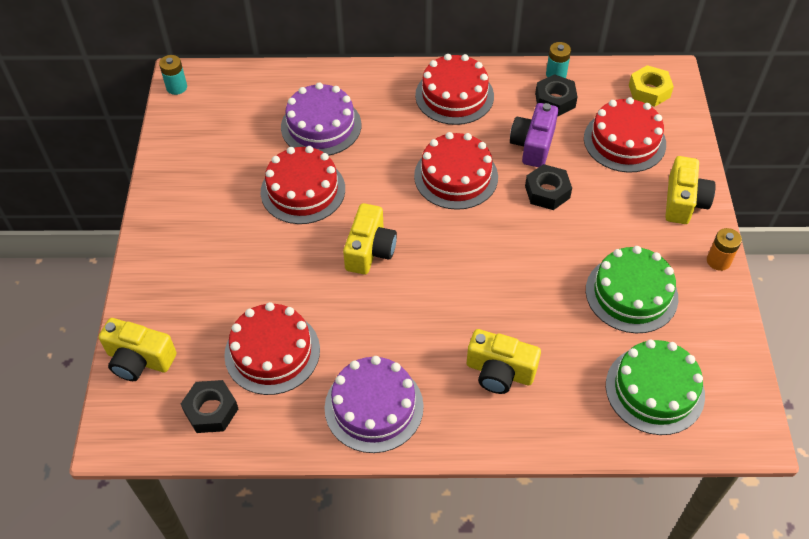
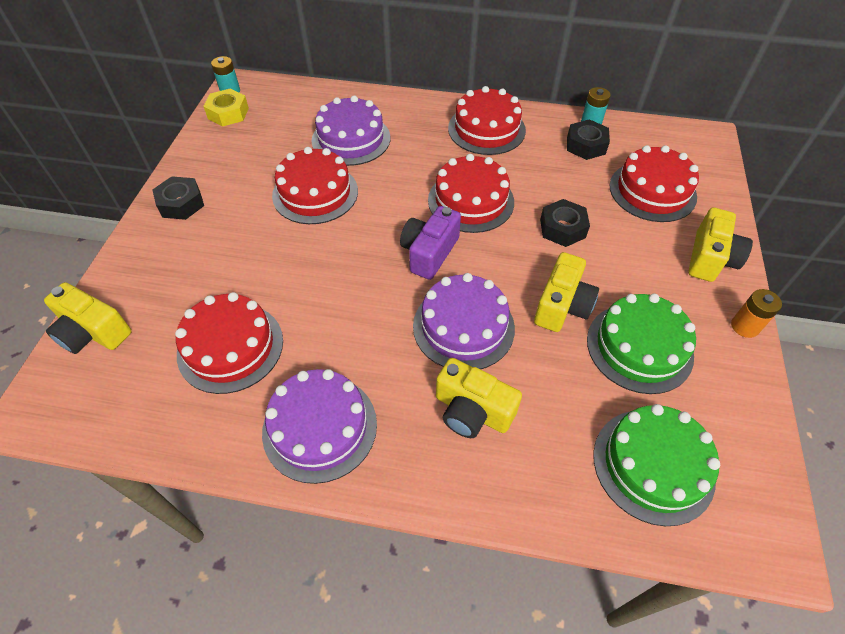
camera: 10 degrees right, 0 degrees up
black nut [181,380,238,433] -> black nut moved to [152,176,204,220]
yellow camera [343,203,397,275] -> yellow camera moved to [534,252,599,332]
purple camera [510,103,558,167] -> purple camera moved to [400,206,461,280]
yellow nut [629,65,674,107] -> yellow nut moved to [203,89,249,126]
none -> purple cake [413,273,515,369]

